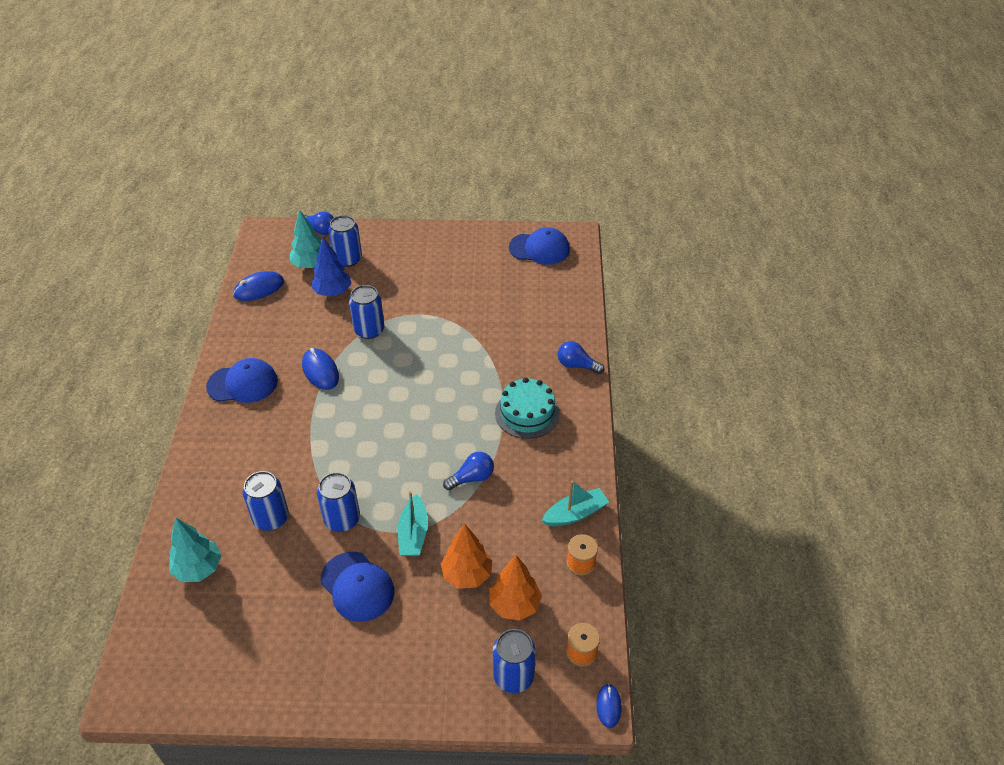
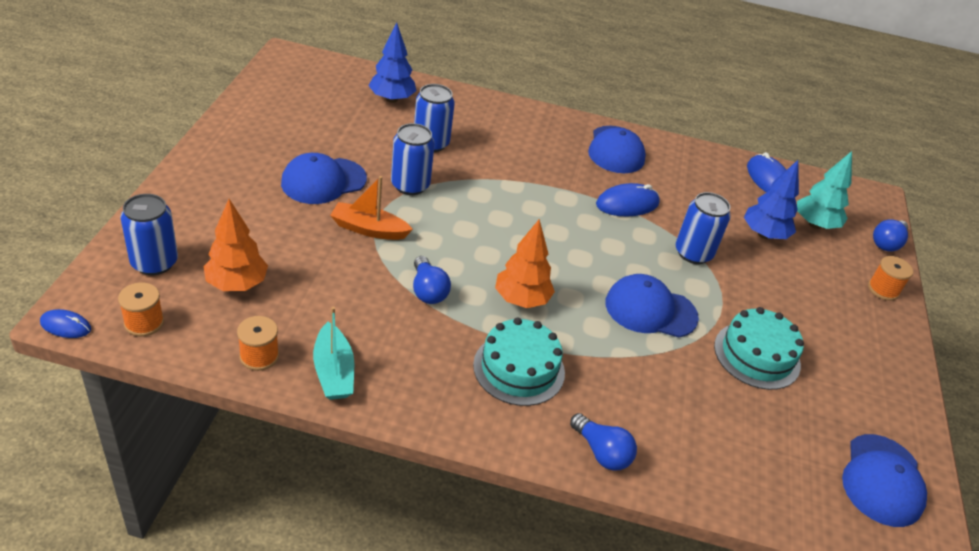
camera: 95 degrees right, 5 degrees down
turquoise tree [169,517,222,582] -> blue tree [369,22,416,103]
blue can [328,215,362,267] -> none
turquoise boat [398,491,428,556] -> orange boat [330,176,413,240]
orange tree [441,523,492,589] -> orange tree moved to [495,219,555,308]
blue light bulb [558,341,604,374] -> blue light bulb turned 105 degrees clockwise [570,413,637,471]
none -> blue cap [606,274,699,337]
none -> turquoise cake [714,307,804,390]
none -> orange spool [868,256,913,301]

